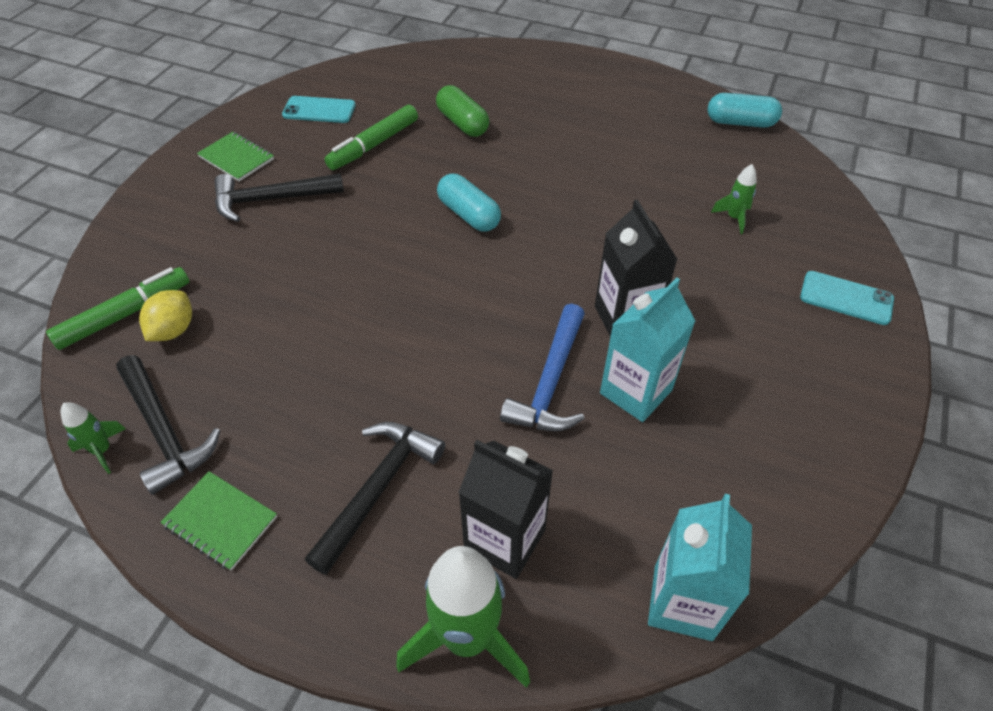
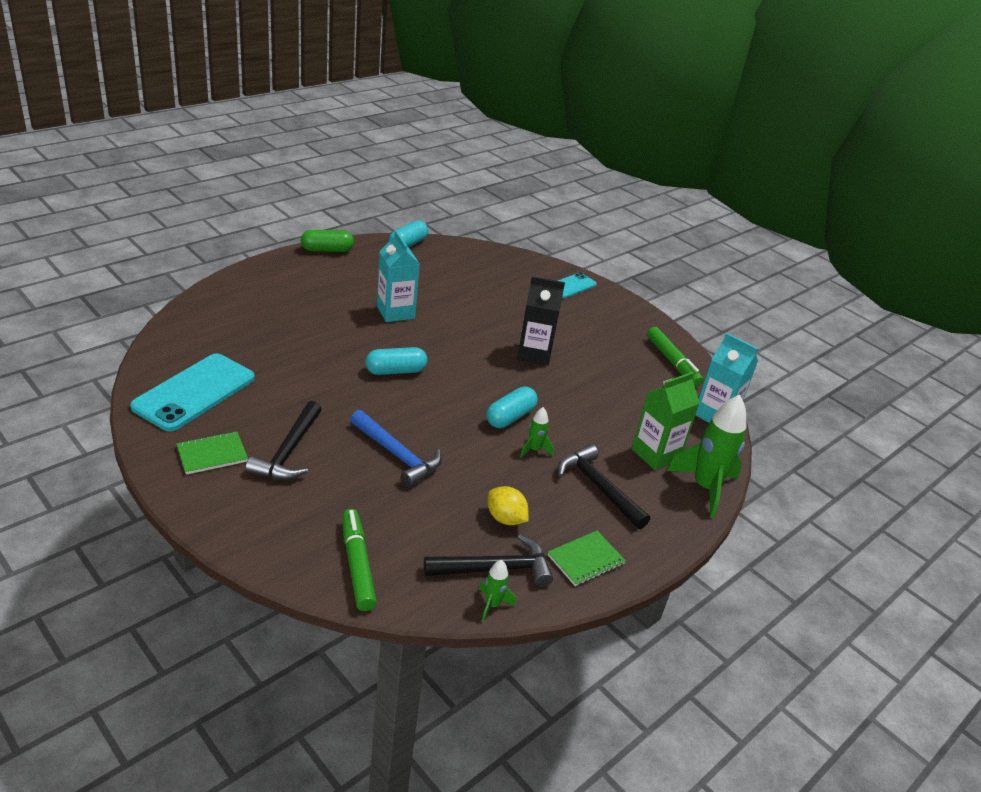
camera: 70 degrees left, 15 degrees down
yellow lemon [139,290,192,341] -> yellow lemon moved to [488,486,529,525]
turquoise phone [282,96,356,123] -> turquoise phone [130,353,255,432], size x1.80
green marker [324,105,418,170] -> green marker moved to [647,327,703,386]
green capsule [436,85,489,137] -> green capsule moved to [301,230,354,252]
black carton [458,440,553,579] -> green carton [632,372,700,470]
blue hammer [500,304,585,431] -> blue hammer moved to [350,410,442,487]
turquoise carton [600,278,695,422] -> turquoise carton moved to [377,230,420,322]
green rocket [711,164,757,234] -> green rocket moved to [520,407,554,458]
none -> turquoise capsule [486,386,538,428]

